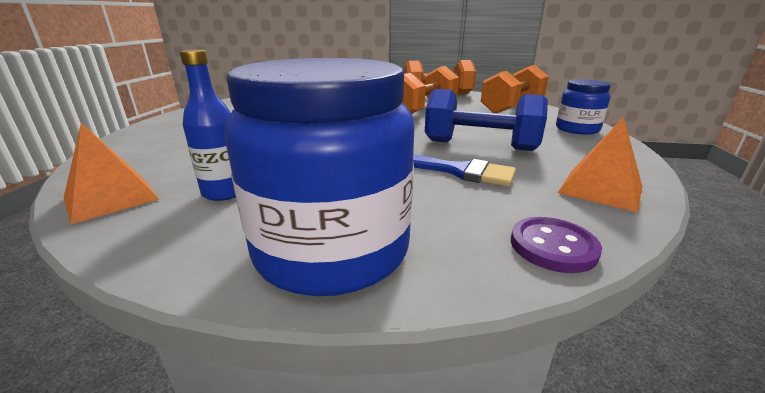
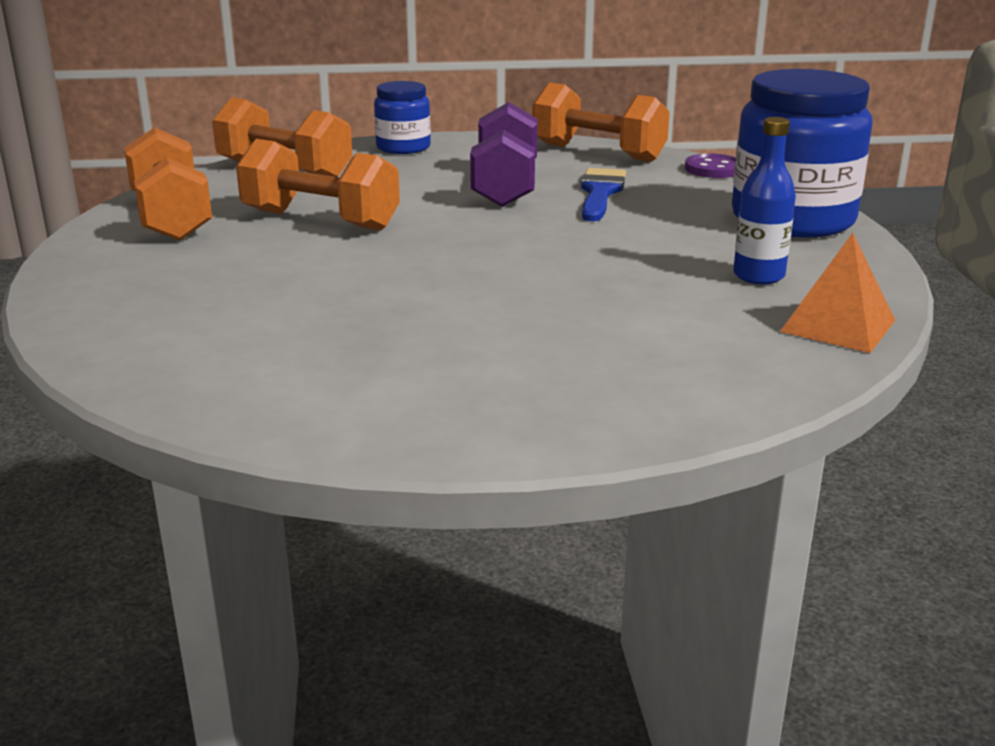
camera: 105 degrees left, 0 degrees up
blue dumbbell [425,89,548,151] -> purple dumbbell [470,102,538,207]
orange pyramid [558,117,642,213] -> orange dumbbell [532,82,670,162]

